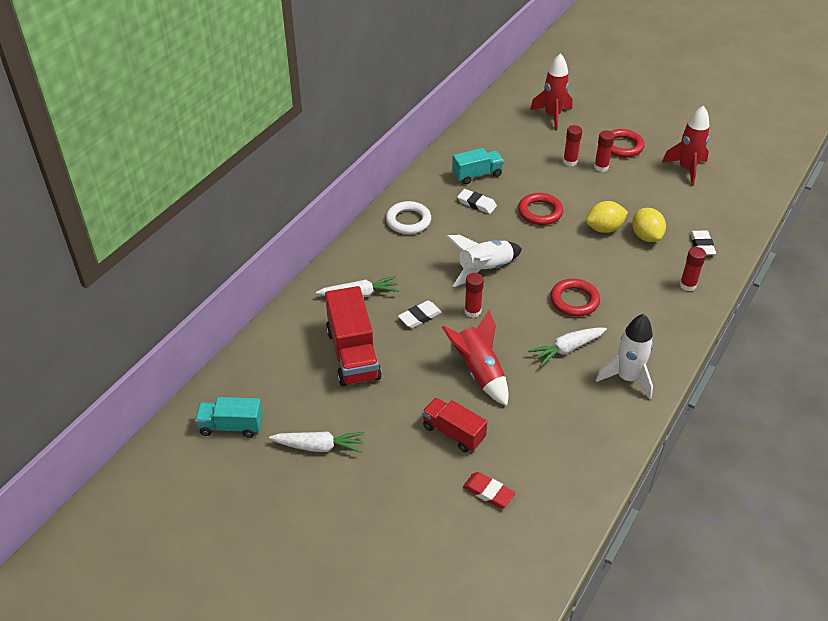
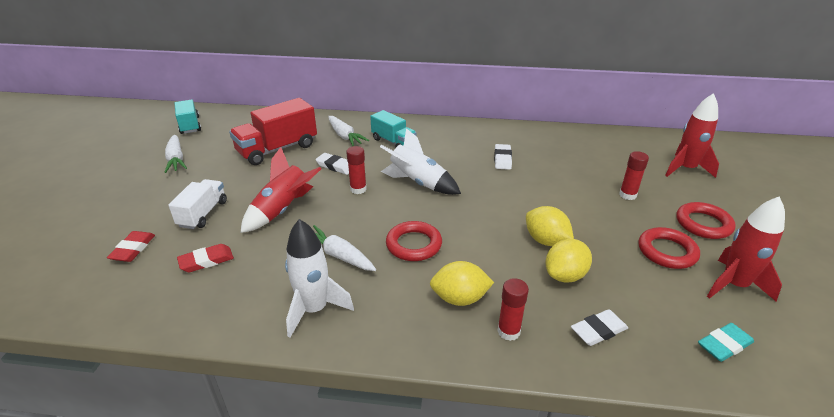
camera: 65 degrees right, 10 degrees down
white ring [386,201,431,234] -> none
red truck [422,397,487,452] -> white truck [168,179,227,229]
turquoise truck [452,148,504,184] -> turquoise truck moved to [370,110,416,147]
red ring [518,193,563,225] -> red ring moved to [638,227,700,269]
red glue stick [594,131,615,172] -> none
none -> red eraser [177,244,234,272]
none -> yellow lemon [430,261,494,306]
none -> turquoise eraser [698,323,754,362]

